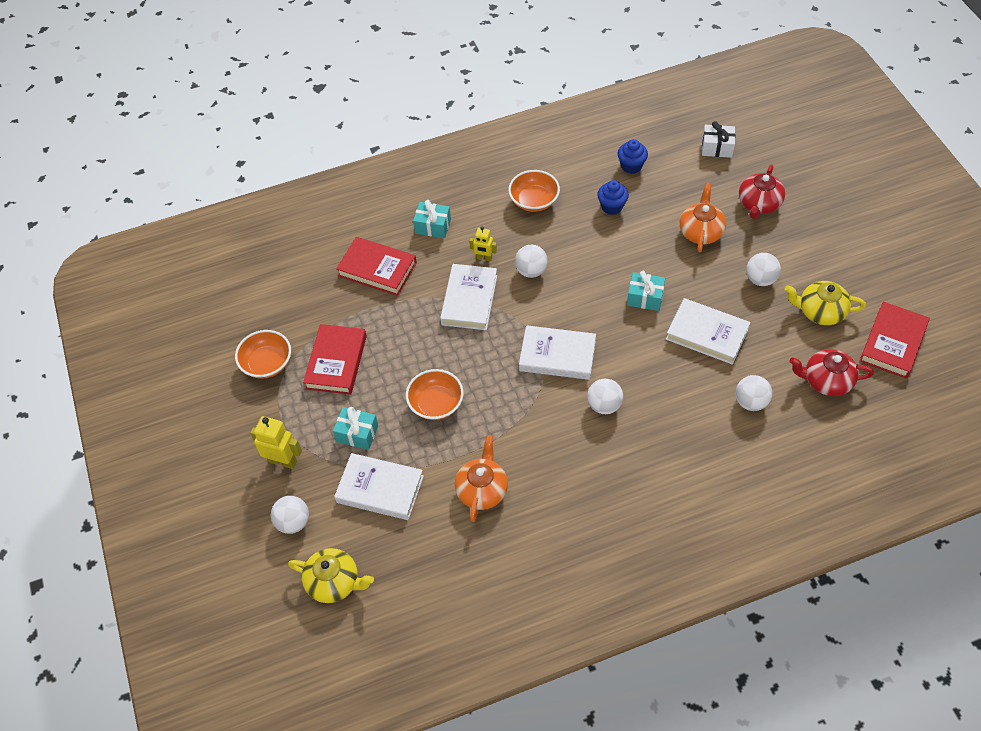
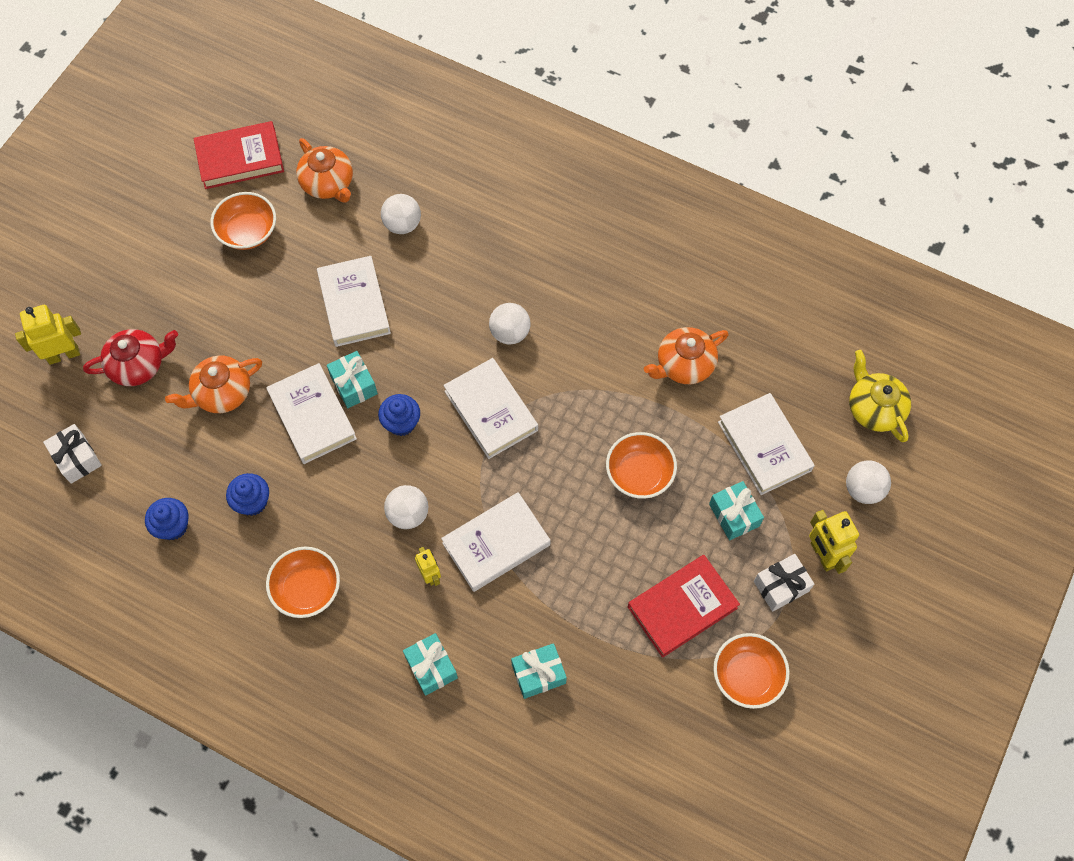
camera: 135 degrees left, 10 degrees up
red book [336,237,417,296] -> turquoise gift [511,643,567,699]
white ball [746,253,781,286] -> none
yellow teapot [785,281,866,325] -> orange bowl [210,192,276,250]
red teapot [789,349,874,396] -> orange teapot [296,138,353,203]
none -> yellow robot [15,305,81,365]
none -> white book [266,363,357,464]
none -> blue cupcake [378,394,420,436]
none -> white gift [754,554,814,612]

